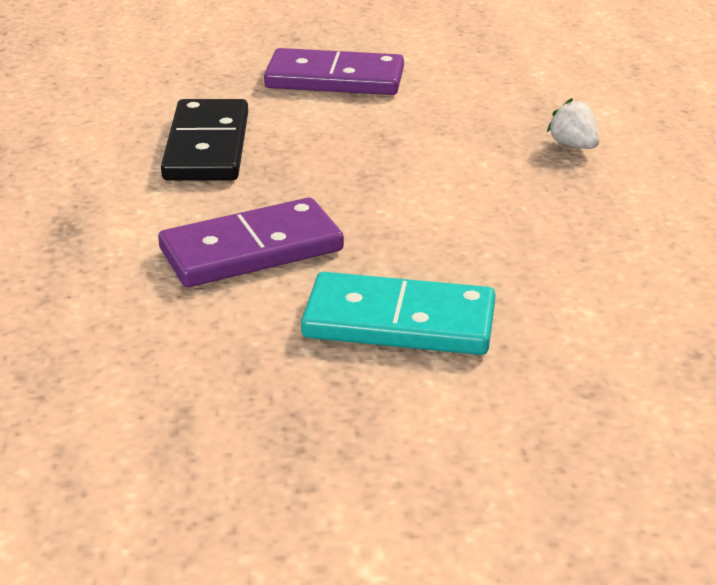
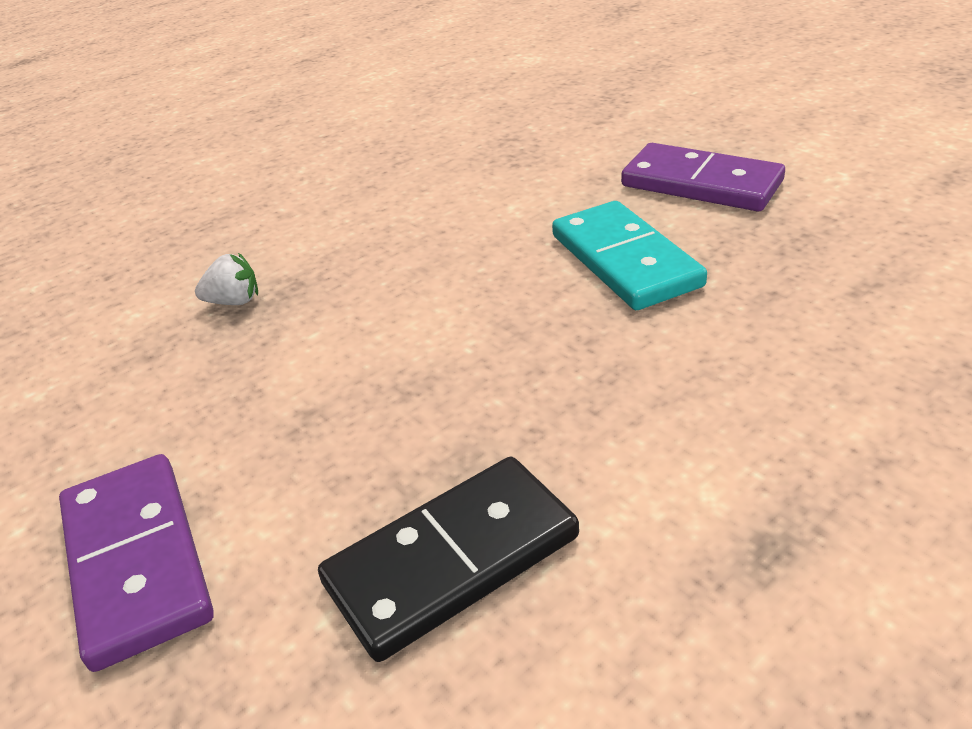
camera: 120 degrees left, 5 degrees up
purple domino [158,197,344,287] -> purple domino moved to [621,143,785,211]
white strawberry [547,98,600,149] -> white strawberry turned 120 degrees counterclockwise [195,253,258,305]

